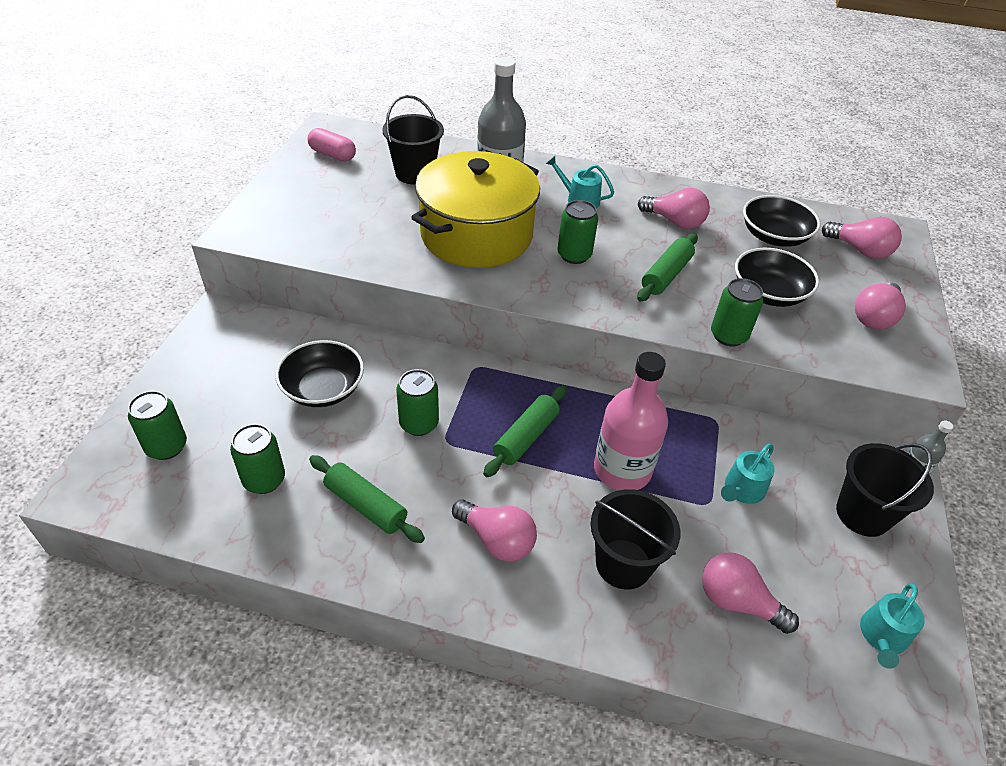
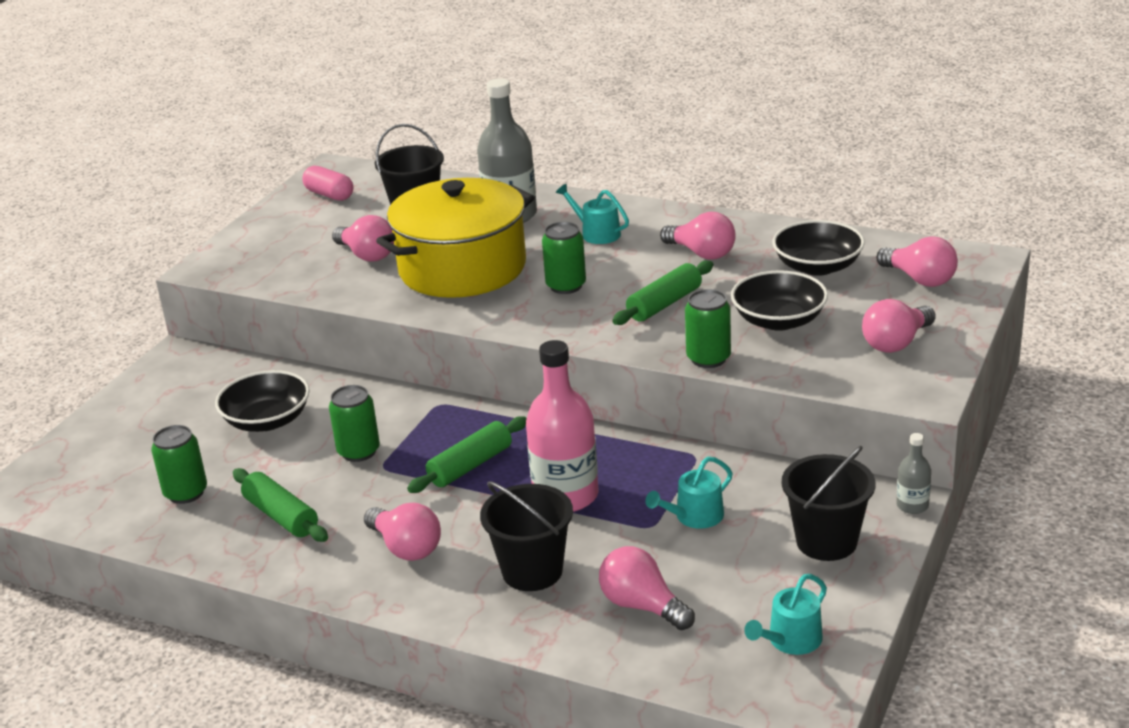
camera: 15 degrees right, 15 degrees down
green can [128,391,187,460] -> none
none -> pink light bulb [332,215,394,262]

